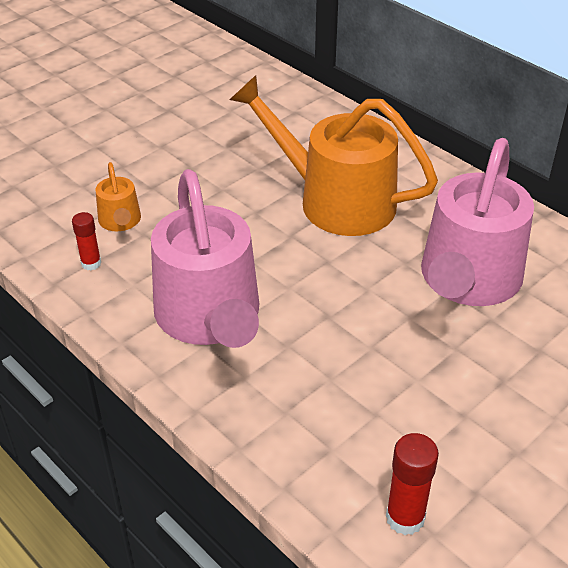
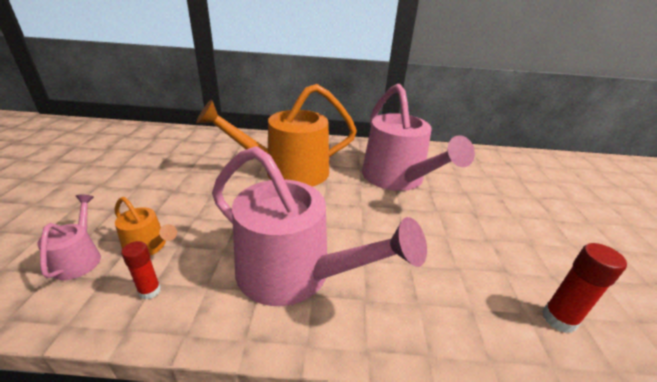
camera: 45 degrees left, 10 degrees down
none -> pink watering can [37,195,101,280]

